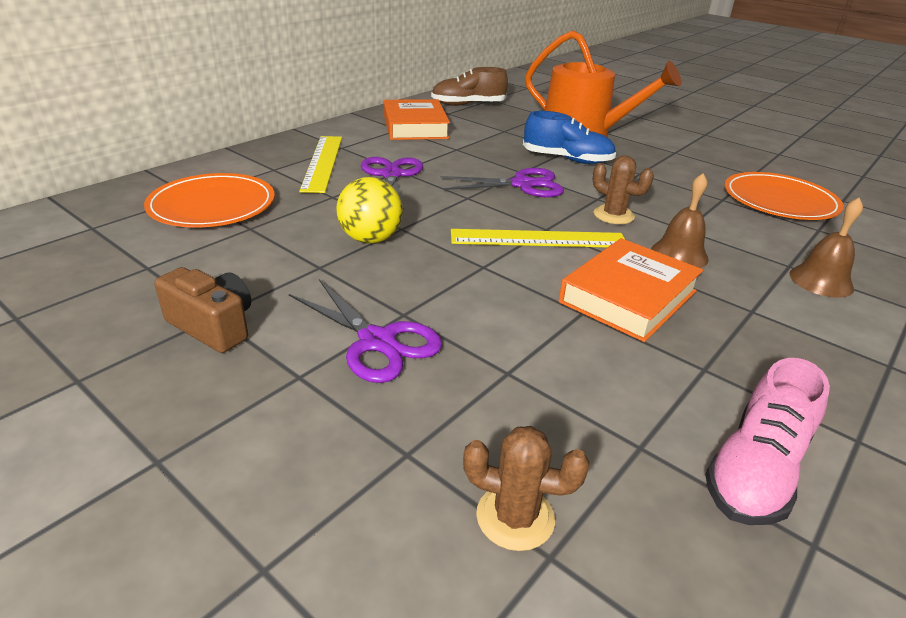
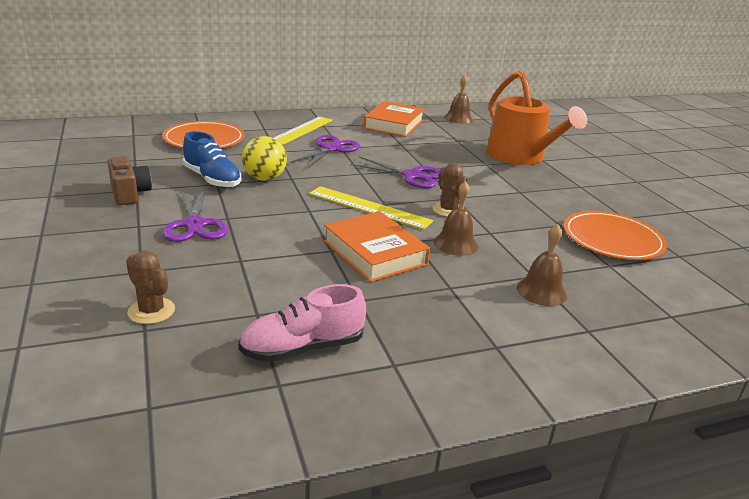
camera: 30 degrees right, 5 degrees down
brown shoe [431,67,508,106] -> brown bell [444,75,473,124]
blue shoe [523,111,616,164] -> blue shoe moved to [183,131,241,188]
orange book [559,238,703,342] -> orange book turned 75 degrees clockwise [324,211,430,282]

